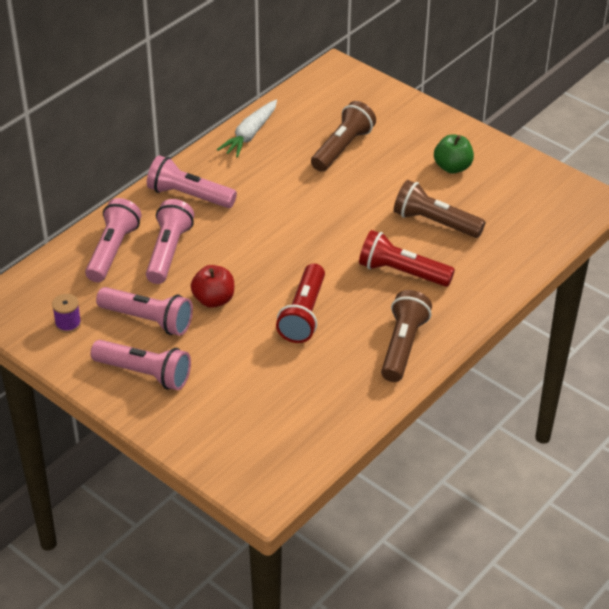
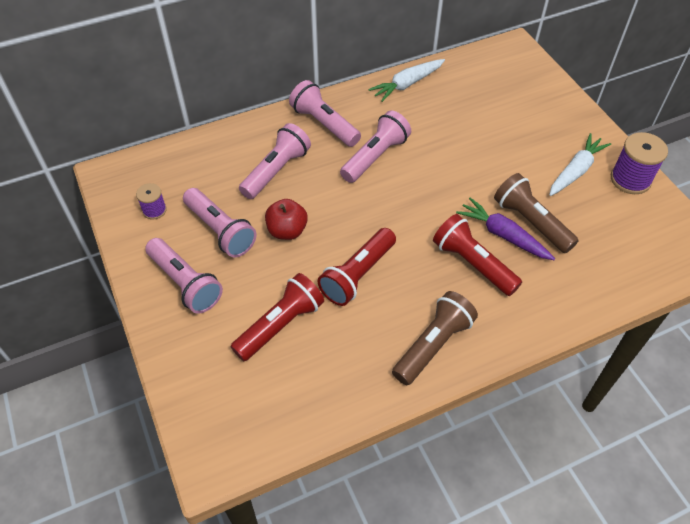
camera: 25 degrees right, 10 degrees up
pink flashlight [85,198,141,282] -> pink flashlight moved to [340,111,411,183]
brown flashlight [311,101,376,172] -> none
green apple [434,134,474,174] -> white carrot [549,133,611,196]
none -> red flashlight [231,273,324,361]
none -> purple carrot [456,197,555,260]
none -> purple spool [611,132,668,194]

